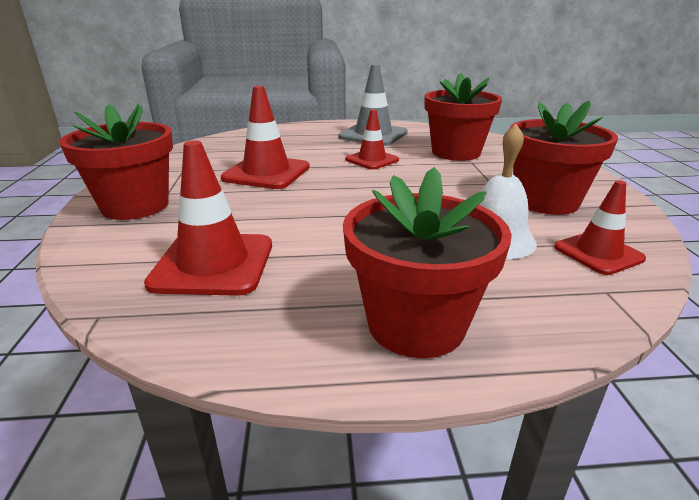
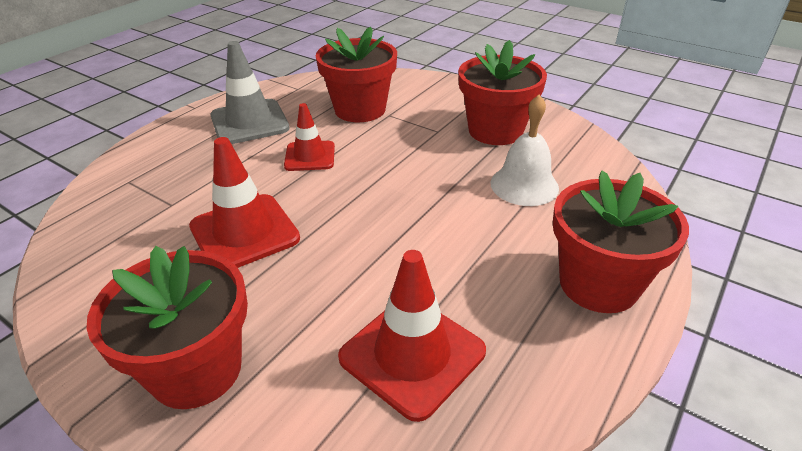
camera: 50 degrees left, 10 degrees up
red traffic cone [554,180,646,275] -> none

